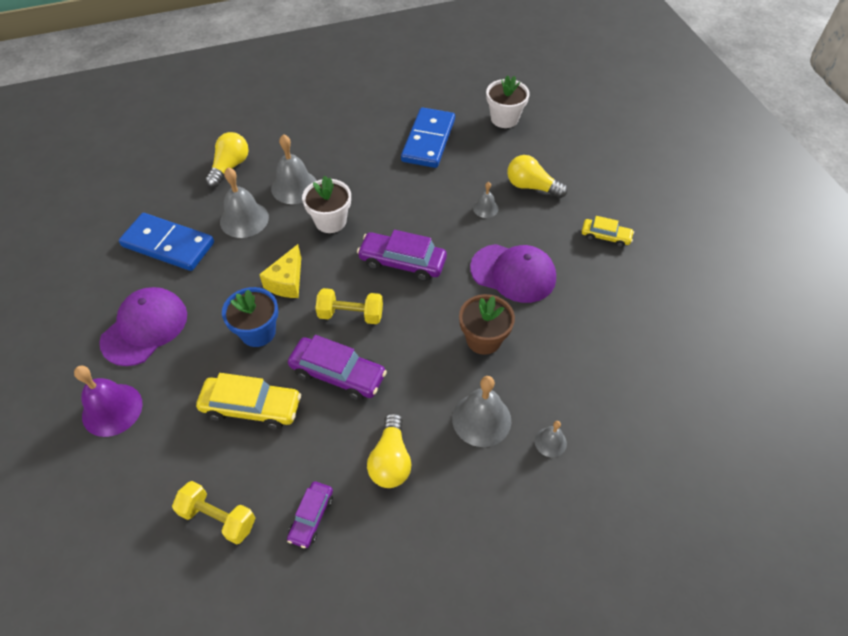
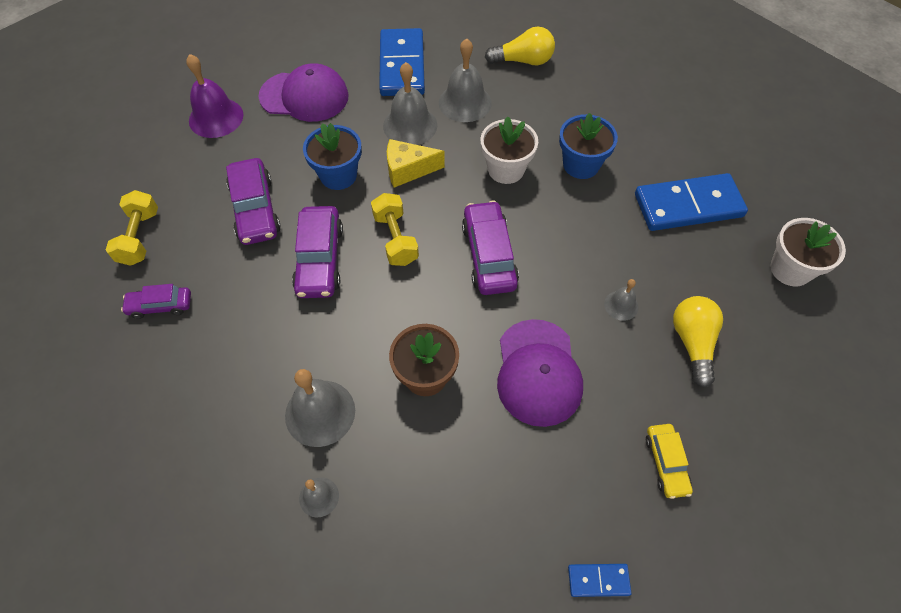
camera: 65 degrees right, 5 degrees up
yellow car [196,373,301,429] -> purple car [226,158,281,245]
grey bell [271,134,317,204] -> grey bell moved to [383,62,437,145]
yellow light bulb [367,413,412,488] -> none
none -> blue flower pot [559,113,618,179]
none -> blue domino [568,564,631,597]

